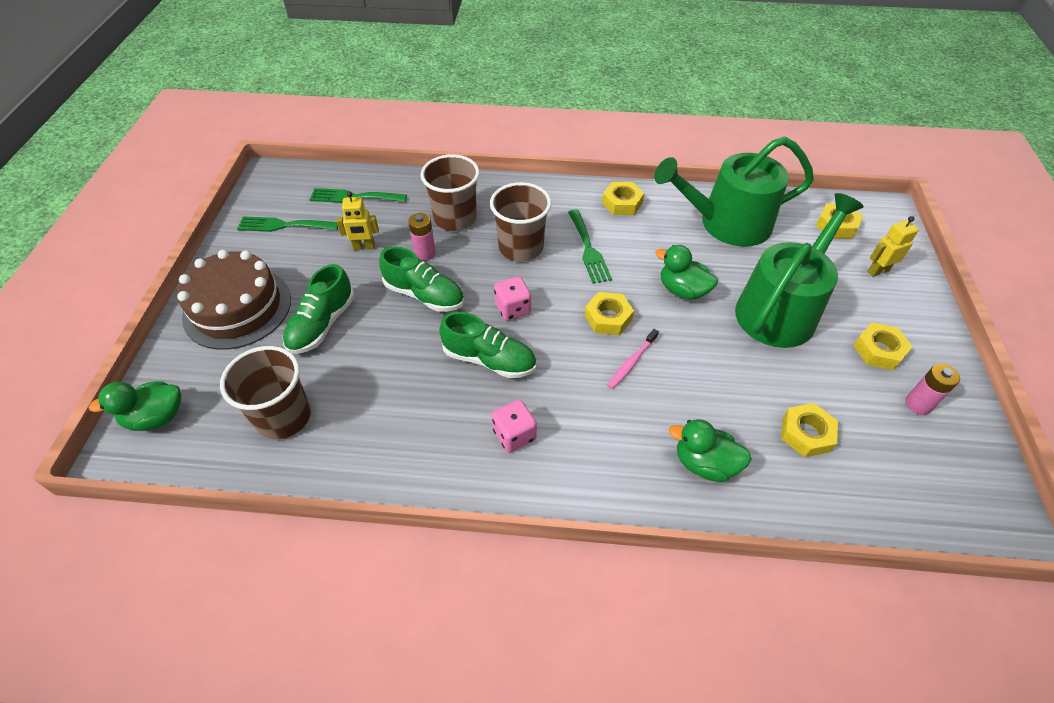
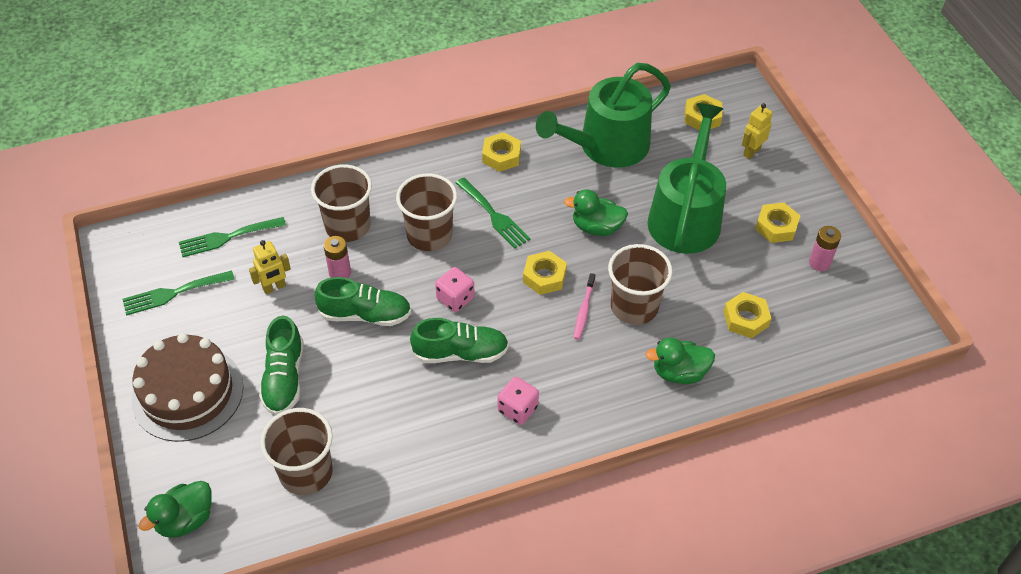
camera: 25 degrees left, 0 degrees up
none -> brown cup [608,244,673,325]

